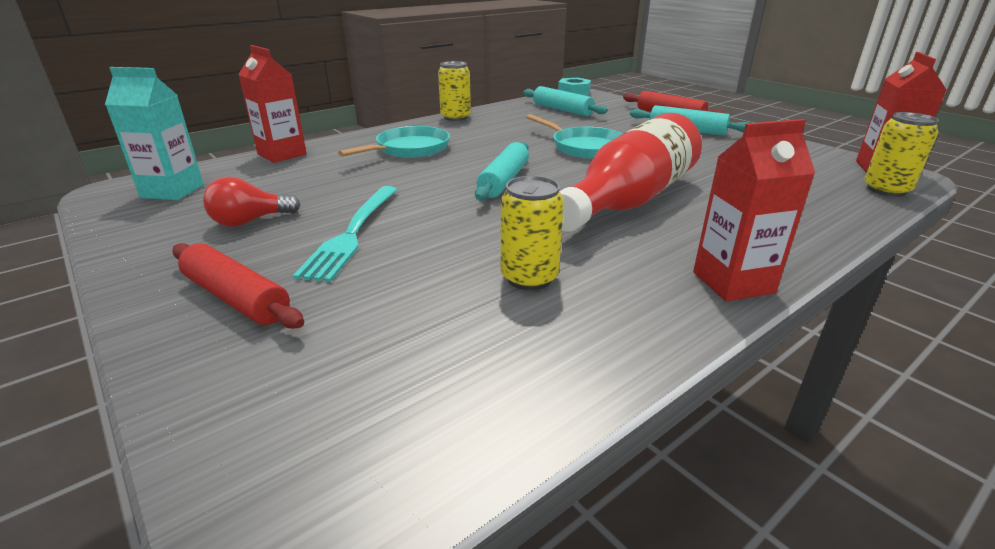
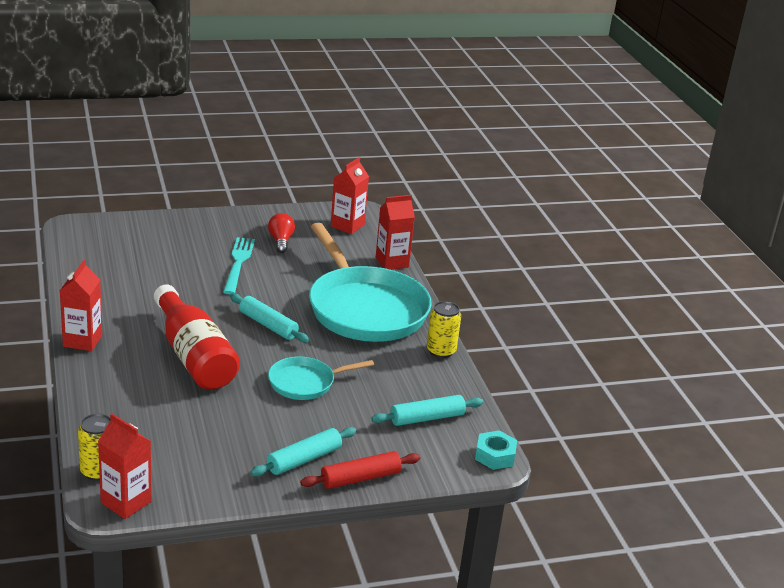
camera: 110 degrees right, 0 degrees up
turquoise carton [105,67,204,200] -> red carton [331,157,369,234]
red rolling pin [172,243,304,329] -> none
turquoise fork [293,186,397,282] -> turquoise fork turned 60 degrees clockwise [223,237,255,295]
turquoise pan [338,126,450,158] -> turquoise pan [309,223,432,342], size x2.04
yellow can [500,176,564,290] -> none

